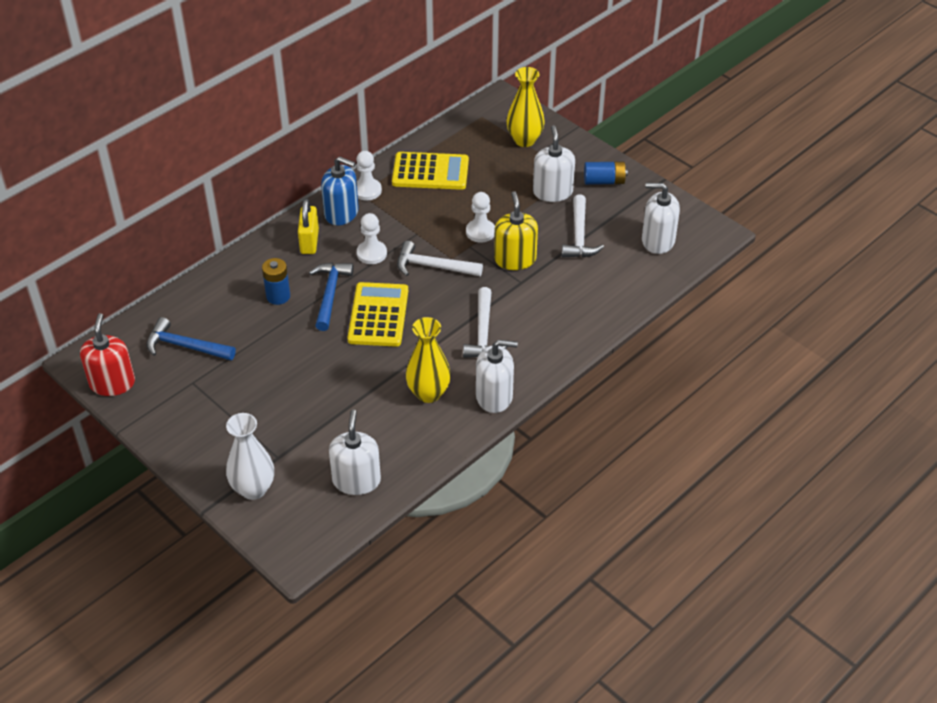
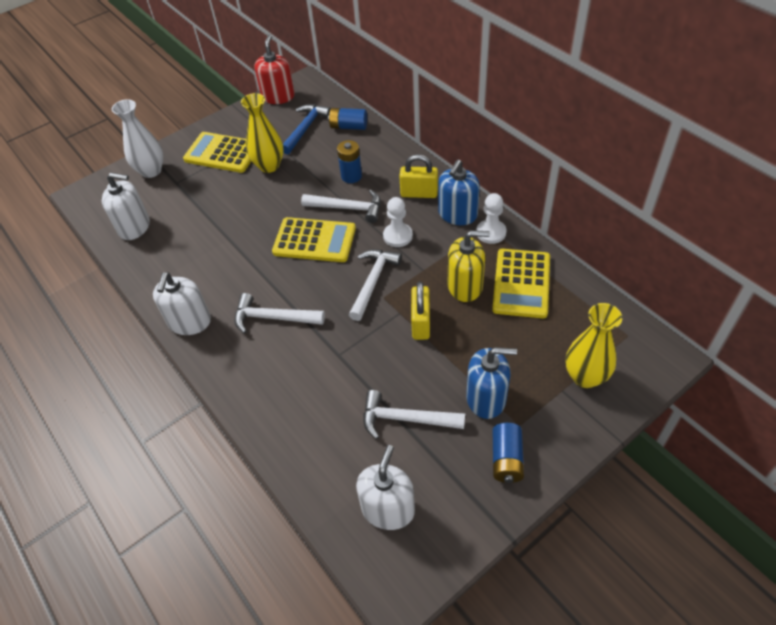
camera: 100 degrees right, 5 degrees up
red soap dispenser [80,313,135,396] -> red soap dispenser turned 90 degrees counterclockwise [254,34,295,104]
blue hammer [309,263,354,331] -> white hammer [301,190,381,223]
yellow vase [406,317,451,403] -> yellow vase moved to [241,93,284,173]
white pawn [466,192,495,242] -> yellow padlock [411,281,430,340]
yellow soap dispenser [494,191,538,270] -> yellow soap dispenser moved to [448,230,490,302]
white soap dispenser [533,125,575,202] -> blue soap dispenser [466,347,517,419]
none -> yellow calculator [183,132,251,173]
none -> blue battery [328,108,367,130]

